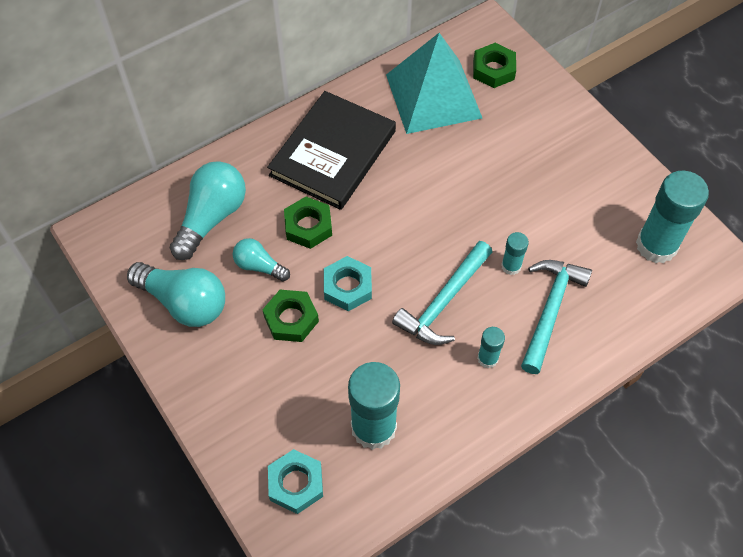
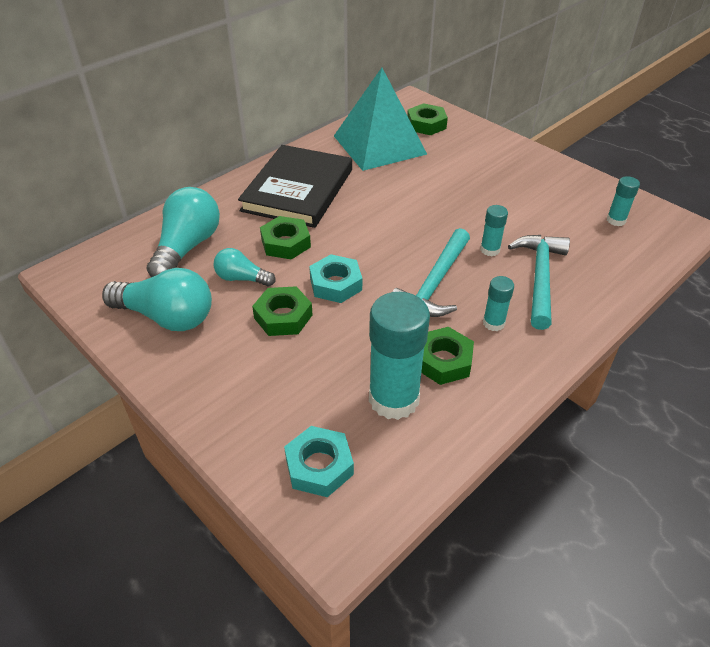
camera: 10 degrees left, 15 degrees down
turquoise glue stick [636,171,709,263] -> turquoise glue stick [607,176,640,226], size x0.48
none -> green nut [421,327,474,385]

